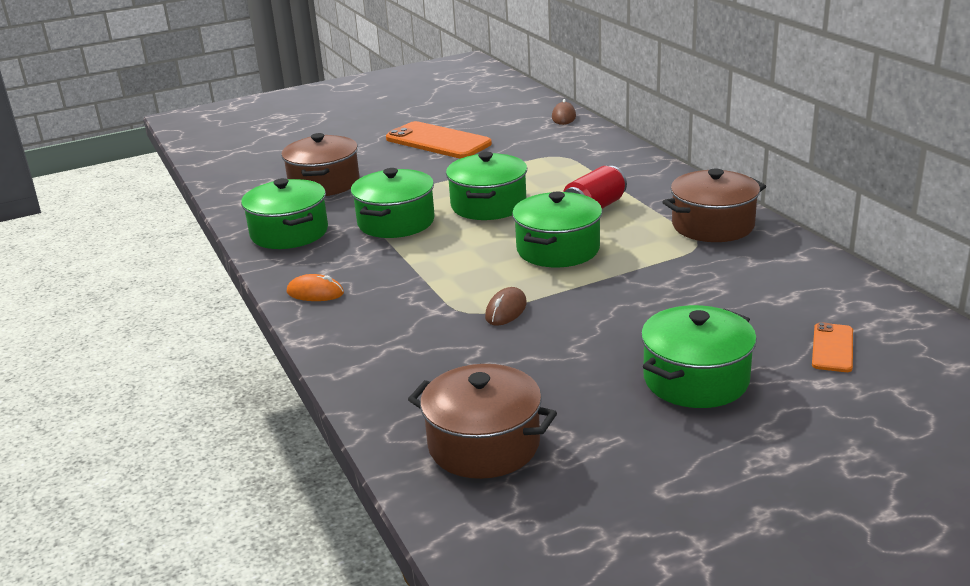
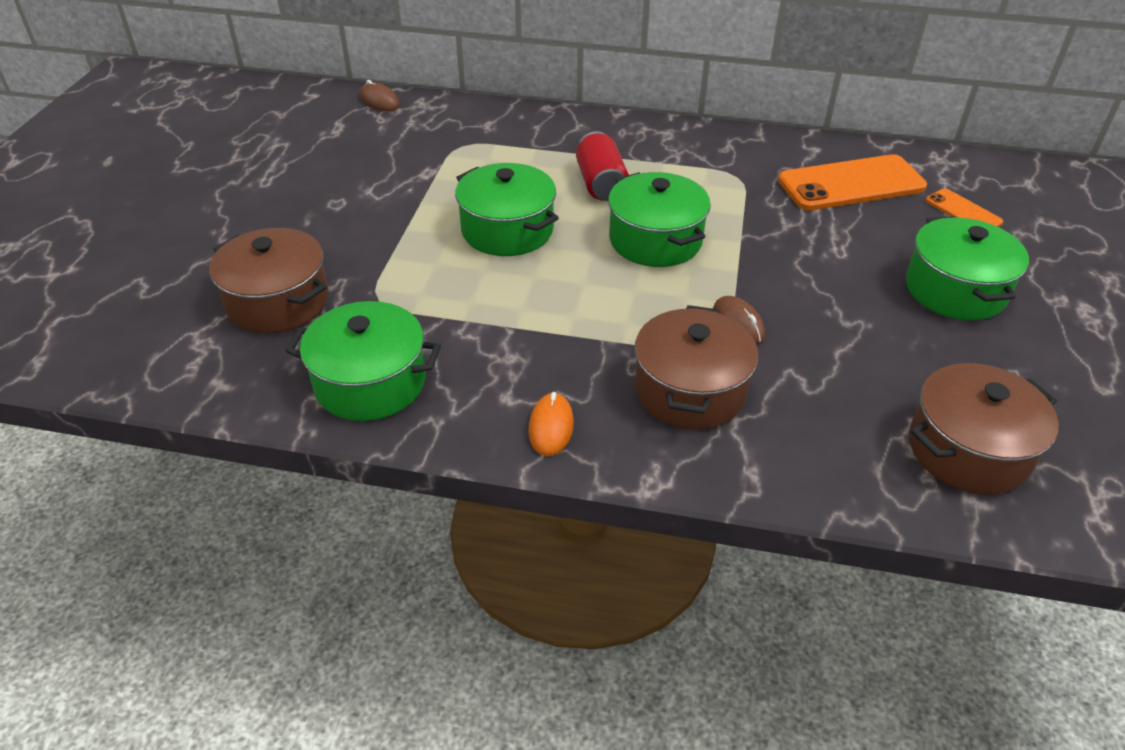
camera: 55 degrees left, 15 degrees up
orange mouse [287,274,344,301] -> orange mouse turned 45 degrees counterclockwise [528,392,574,456]
green pot [351,168,435,238] -> none
orange phone [386,121,492,159] -> orange phone moved to [778,154,927,210]
brown pot [662,169,766,242] -> brown pot moved to [634,305,759,430]

